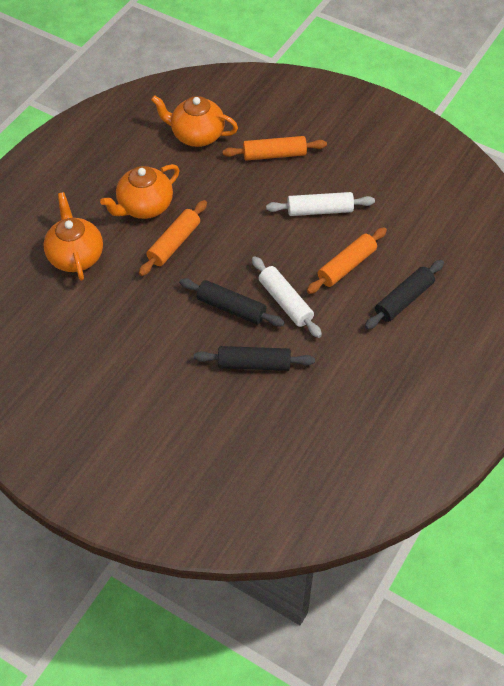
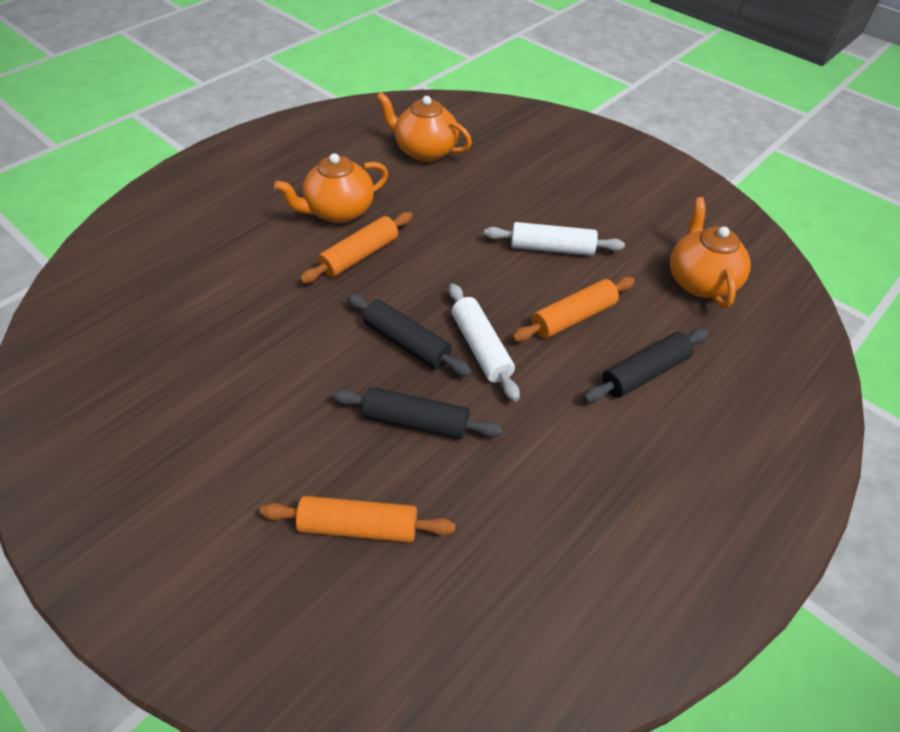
camera: 10 degrees right, 5 degrees down
orange teapot [43,192,103,281] -> orange teapot moved to [670,197,751,308]
orange rolling pin [223,136,327,161] -> orange rolling pin moved to [260,496,455,543]

